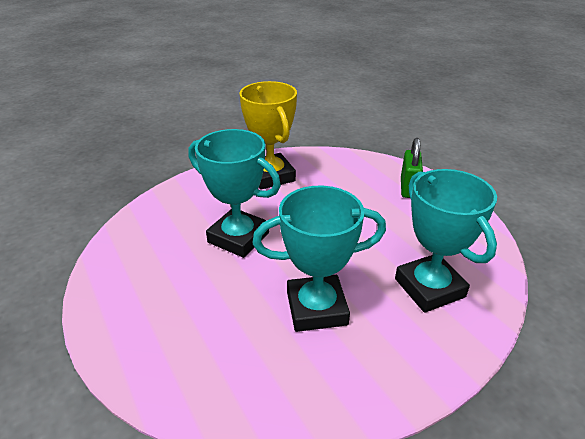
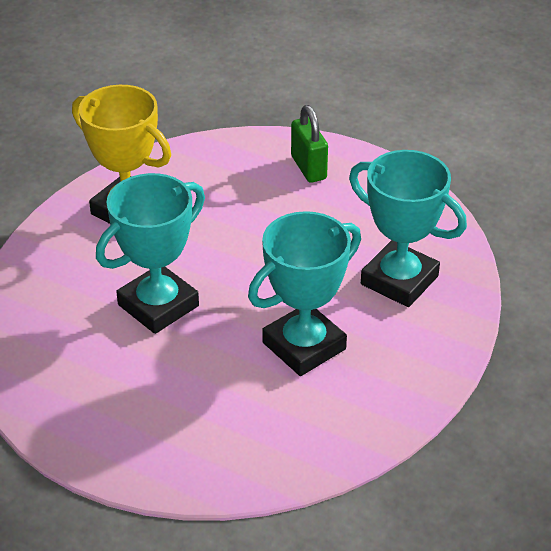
camera: 30 degrees left, 5 degrees up
turquoise trophy [188,129,281,258] -> turquoise trophy turned 45 degrees counterclockwise [96,173,205,334]

